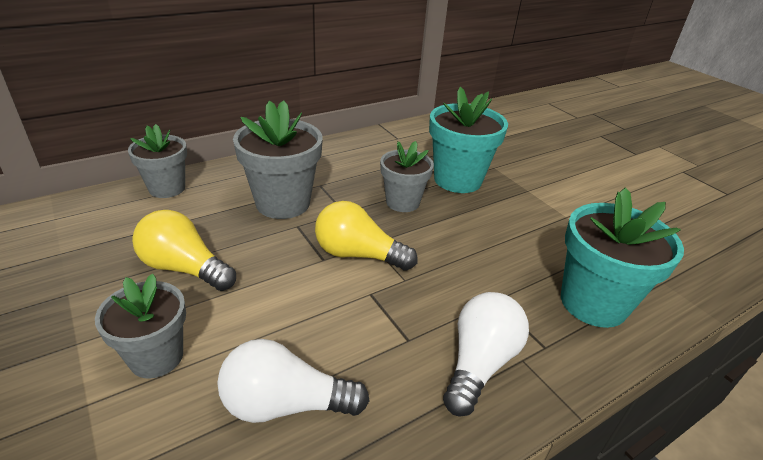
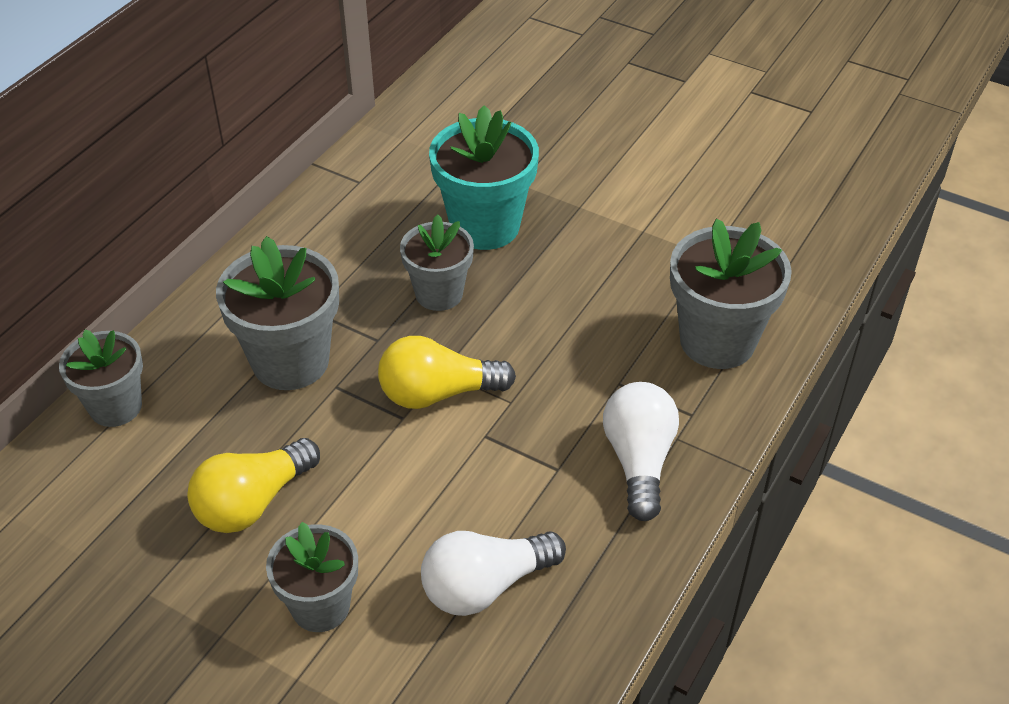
camera: 25 degrees left, 10 degrees up
yellow light bulb [132,210,236,291] -> yellow light bulb turned 45 degrees counterclockwise [187,438,320,533]
turquoise flower pot [561,188,684,328] -> grey flower pot [670,219,792,369]

